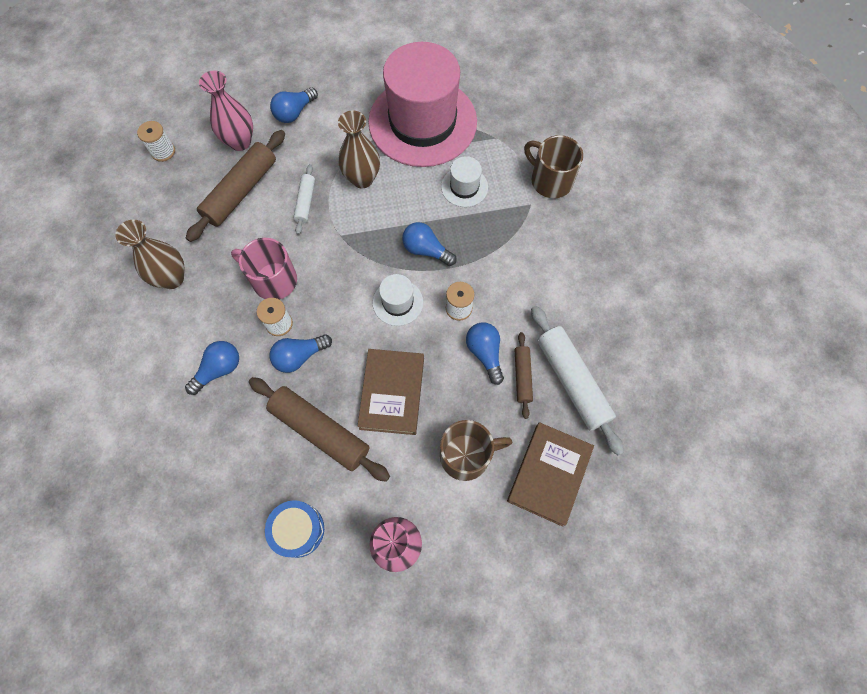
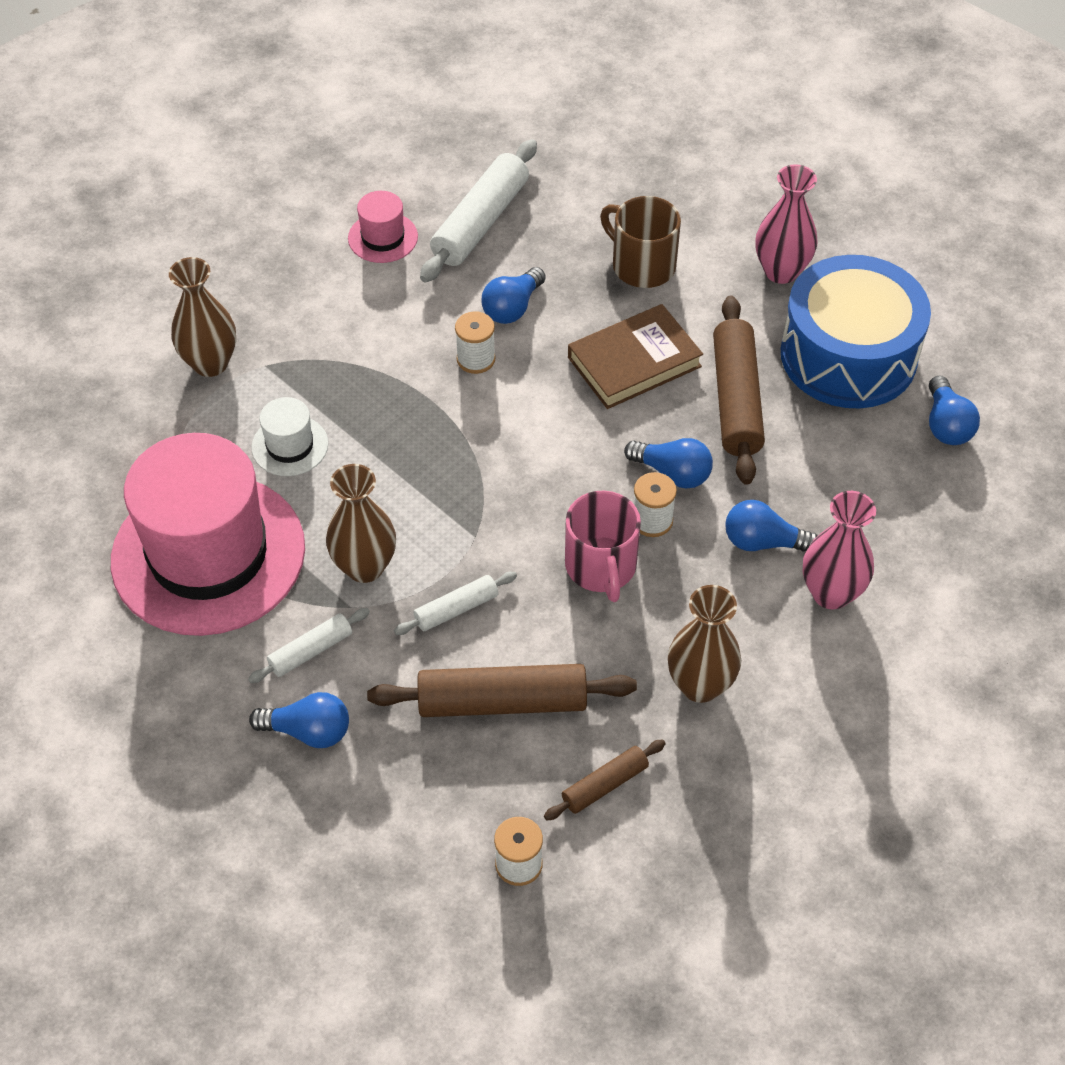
camera: 125 degrees left, 15 degrees down
pink vase [199,71,253,151] -> pink vase moved to [803,491,876,610]
blue drum [265,500,324,558] -> blue drum [781,255,931,408], size x2.04
white hat [373,274,423,326] -> none
blue light bulb [402,222,457,266] -> blue light bulb moved to [929,375,980,445]
brown book [507,422,594,527] -> none
brown rolling pin [515,332,533,419] -> brown rolling pin moved to [544,739,666,820]
brown mug [524,135,583,198] -> brown vase [169,257,236,377]
none -> white rolling pin [248,608,370,683]
none -> pink hat [348,191,418,263]

